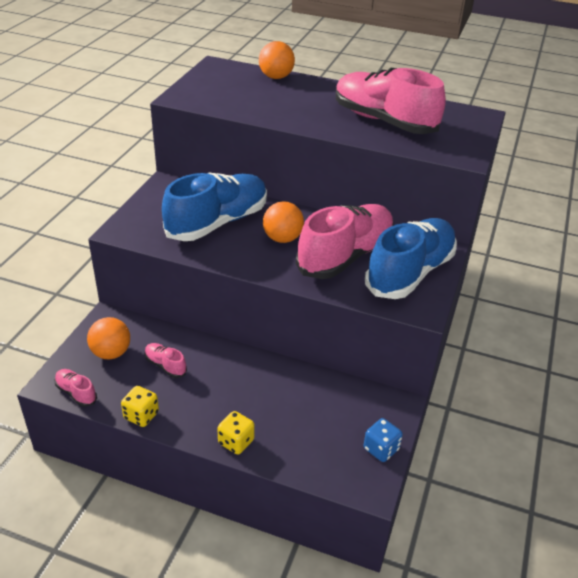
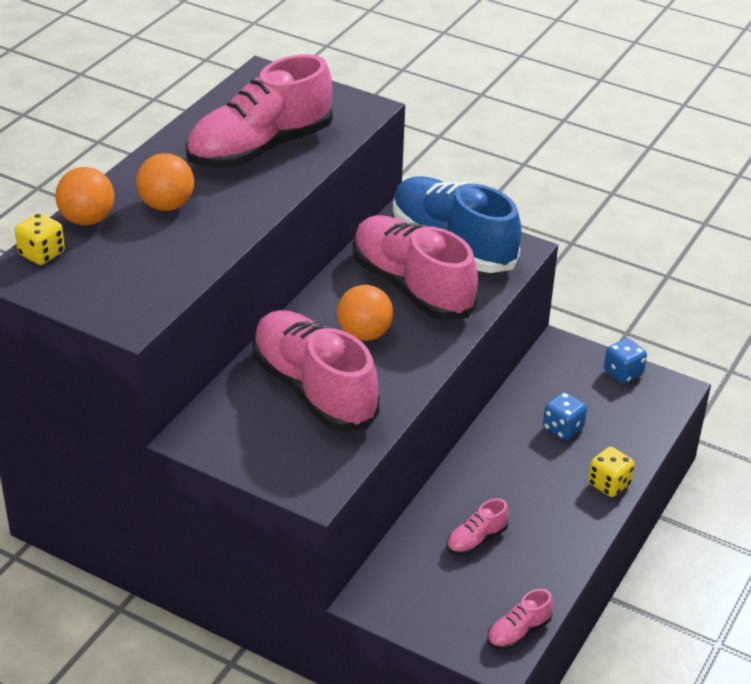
camera: 80 degrees left, 0 degrees up
orange ball [87,317,130,359] -> orange ball moved to [136,153,194,211]
yellow dice [121,386,159,427] -> yellow dice moved to [15,213,65,265]
blue shoe [162,172,267,241] -> pink shoe [253,310,380,432]
none -> blue dice [543,392,587,440]

